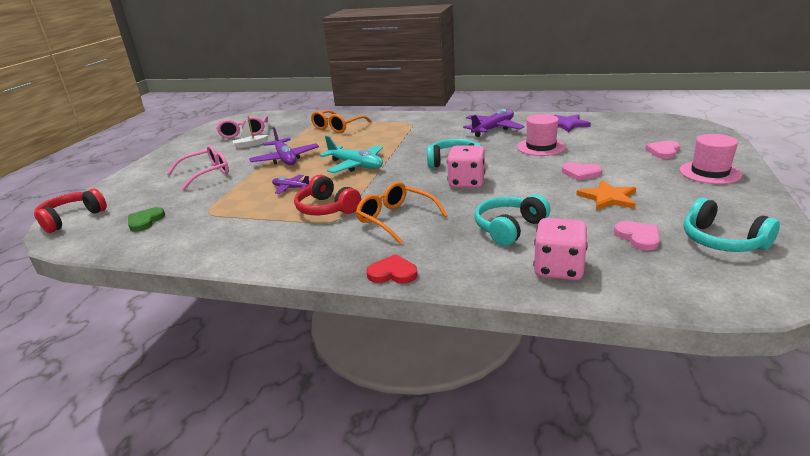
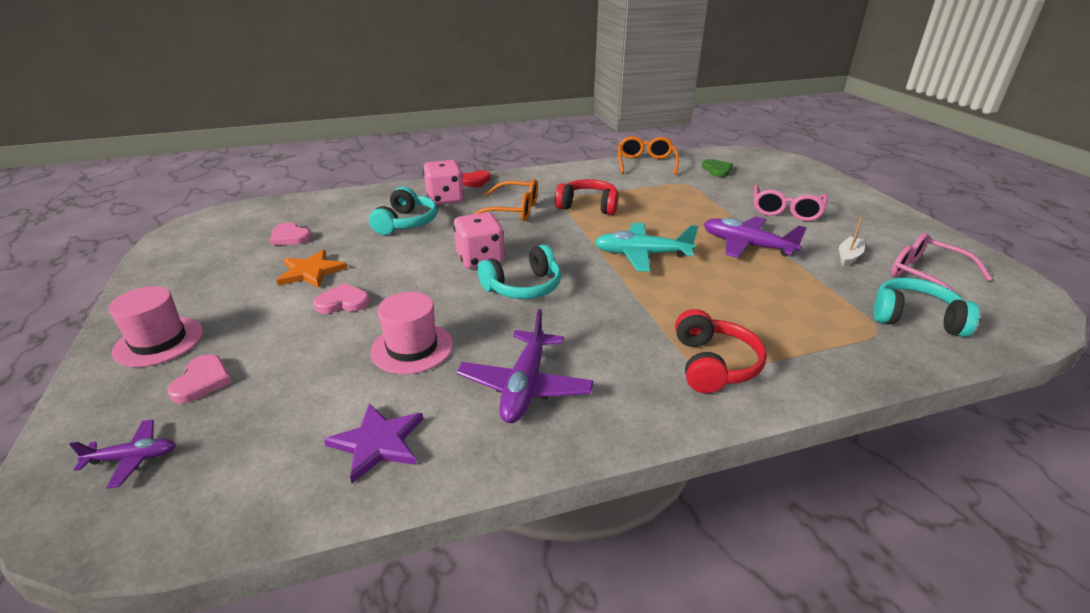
camera: 145 degrees right, 5 degrees up
red headphones [34,189,107,233] -> red headphones moved to [675,309,767,393]
purple plane [272,175,310,194] -> purple plane moved to [69,420,176,488]
orange glasses [311,110,371,133] -> orange glasses moved to [618,136,679,175]
pink dice [533,218,588,280] -> pink dice moved to [423,160,464,205]
turquoise headphones [684,198,780,252] -> turquoise headphones moved to [873,278,979,337]

